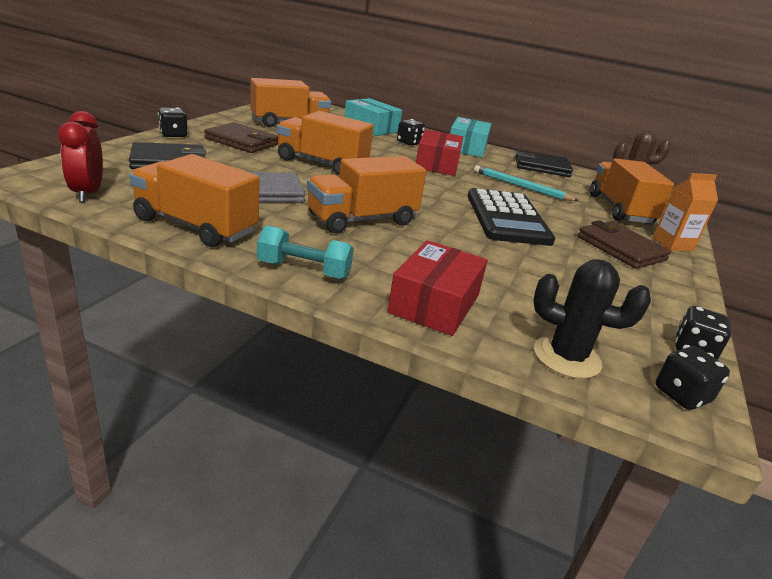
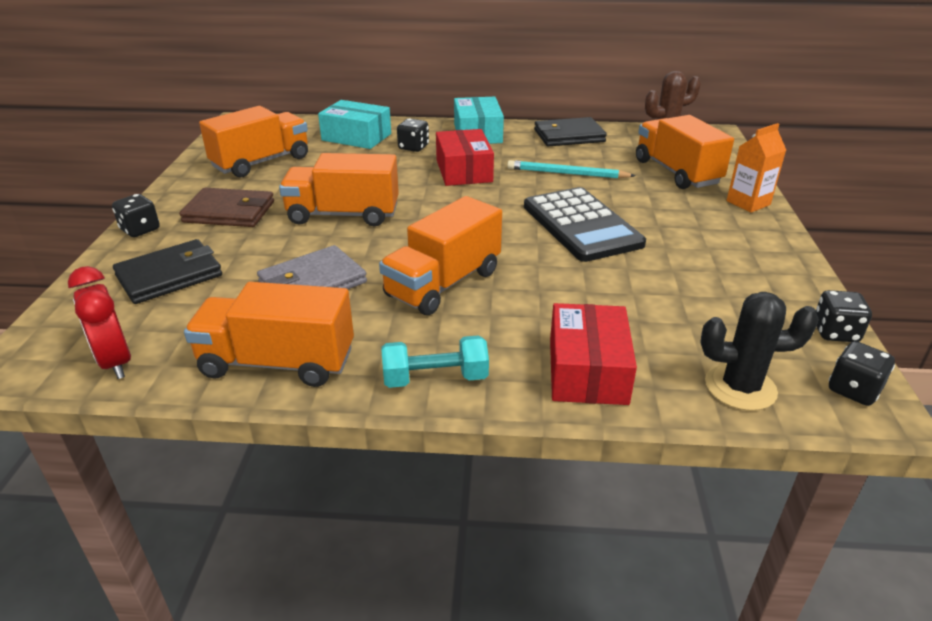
camera: 15 degrees left, 5 degrees up
brown wallet [577,220,671,269] -> none

